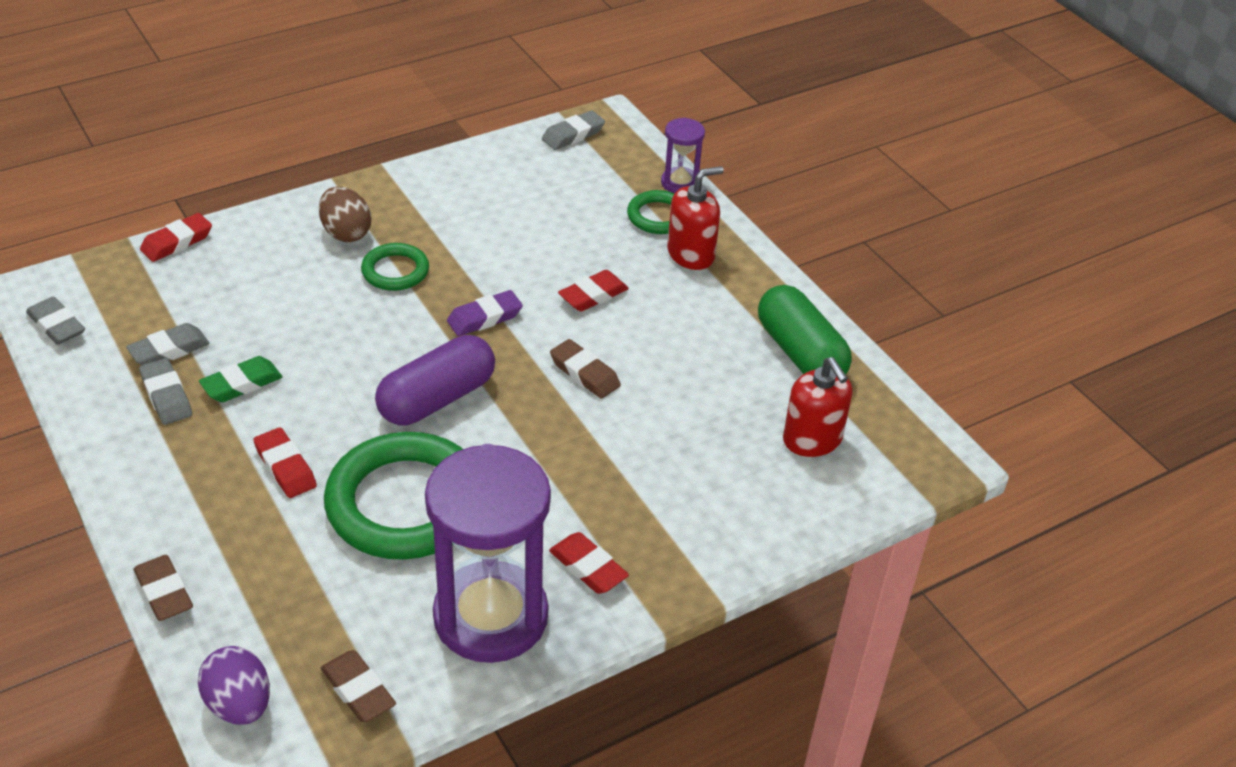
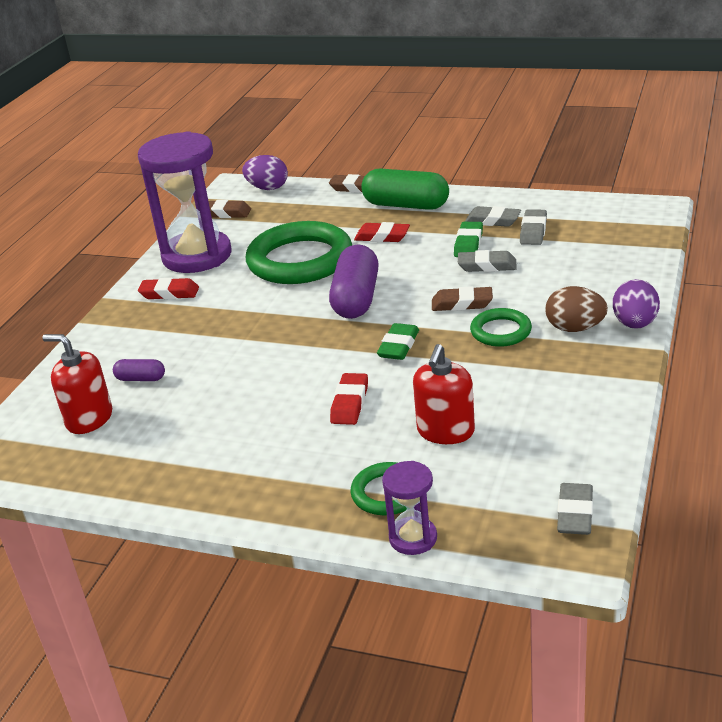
camera: 145 degrees right, 10 degrees down
grey eraser [26,297,85,345] -> grey eraser moved to [458,250,517,272]
red eraser [140,213,212,262] -> none
purple eraser [447,290,523,336] -> green eraser [377,323,419,360]
brown eraser [550,339,621,399] -> brown eraser moved to [432,286,493,311]
red soap dispenser [667,166,724,270] -> red soap dispenser moved to [413,344,475,444]
green capsule [758,285,852,375] -> green capsule moved to [361,168,449,210]
none -> purple capsule [113,359,165,381]
none -> purple egg [613,279,660,329]

